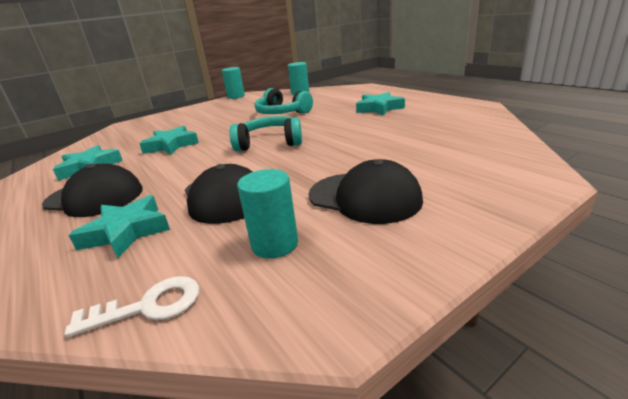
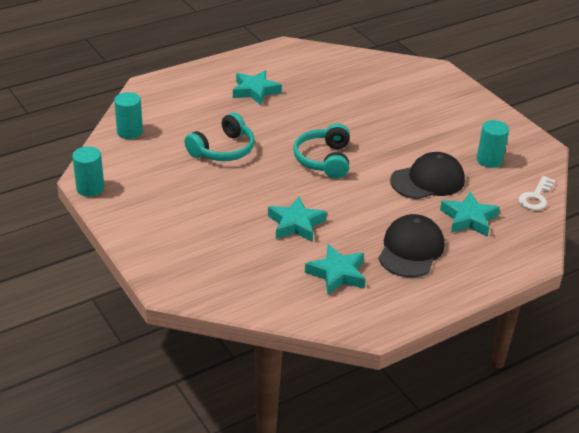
camera: 90 degrees left, 10 degrees up
white key [64,276,199,337] -> white key turned 135 degrees counterclockwise [519,176,556,210]
black cap [309,159,423,224] -> none

